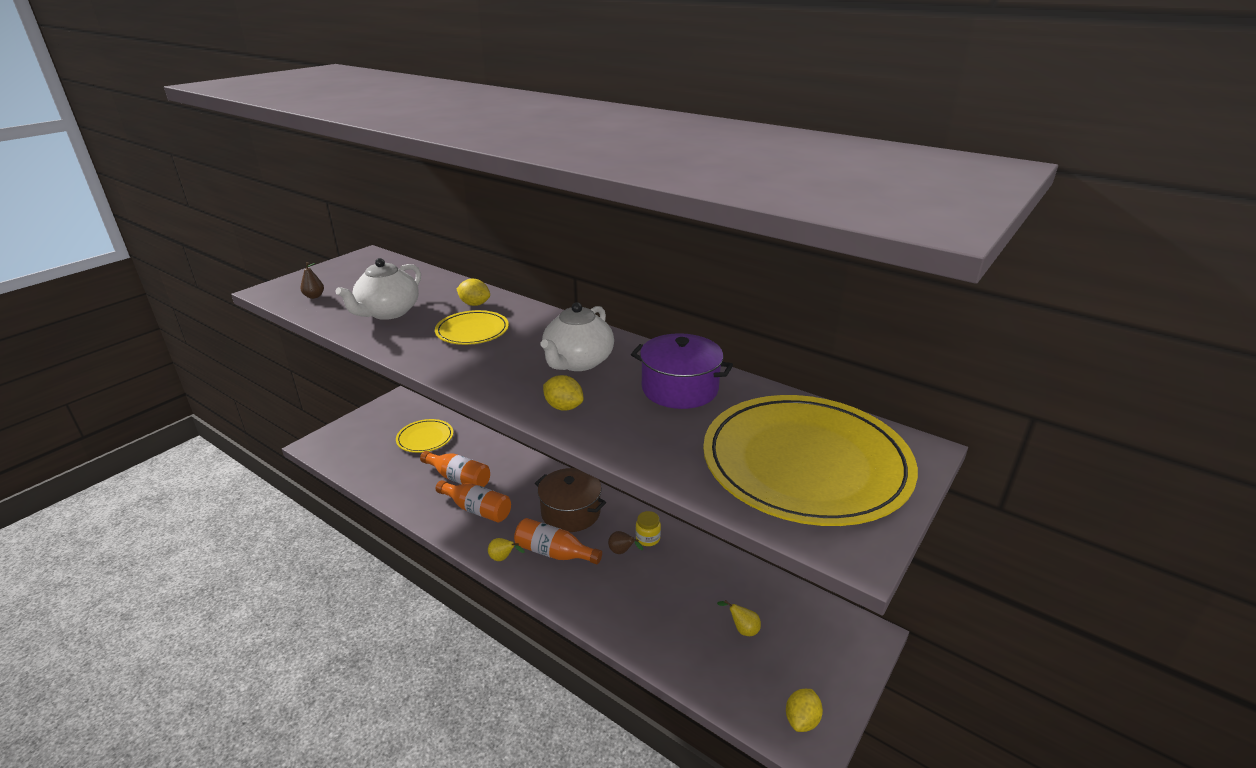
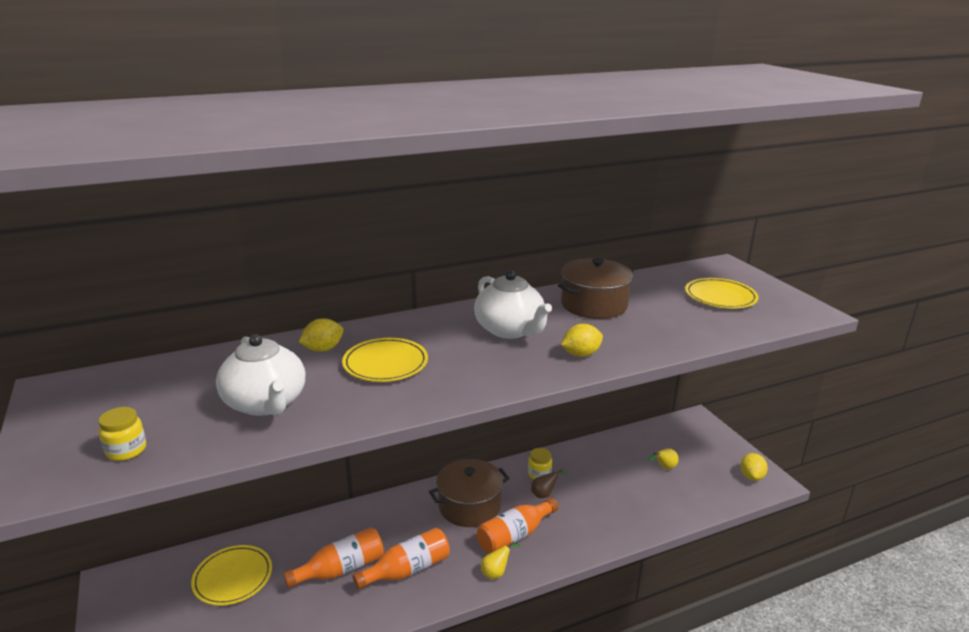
camera: 60 degrees left, 5 degrees down
brown pear [300,262,324,299] -> yellow jar [98,407,146,461]
purple pot [631,333,733,409] -> brown pot [558,258,634,319]
yellow plate [703,395,918,526] -> yellow plate [685,278,759,308], size x0.47
yellow lemon [786,689,823,732] -> yellow lemon turned 45 degrees clockwise [740,453,768,481]

